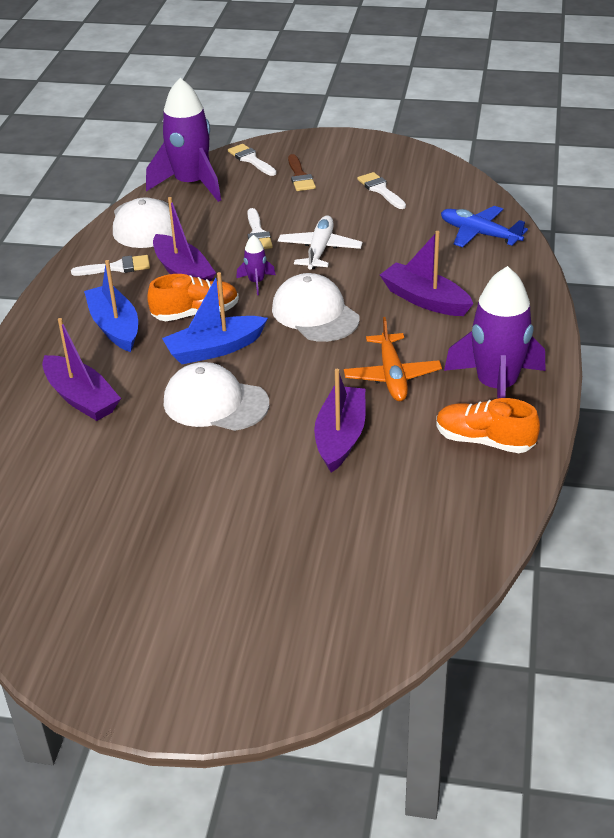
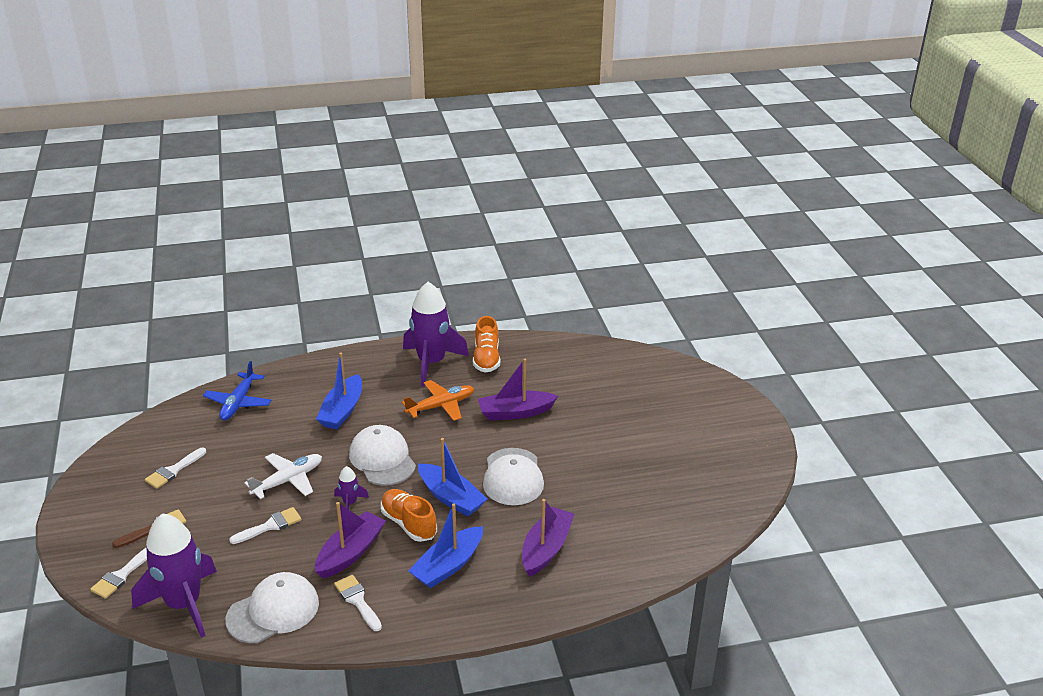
camera: 115 degrees left, 5 degrees down
white cap [272,273,359,342] -> white cap turned 120 degrees clockwise [349,425,416,486]
white plane [278,215,363,270] -> white plane turned 150 degrees clockwise [244,453,322,499]
purple boat [380,231,474,316] -> blue boat [316,353,362,429]

